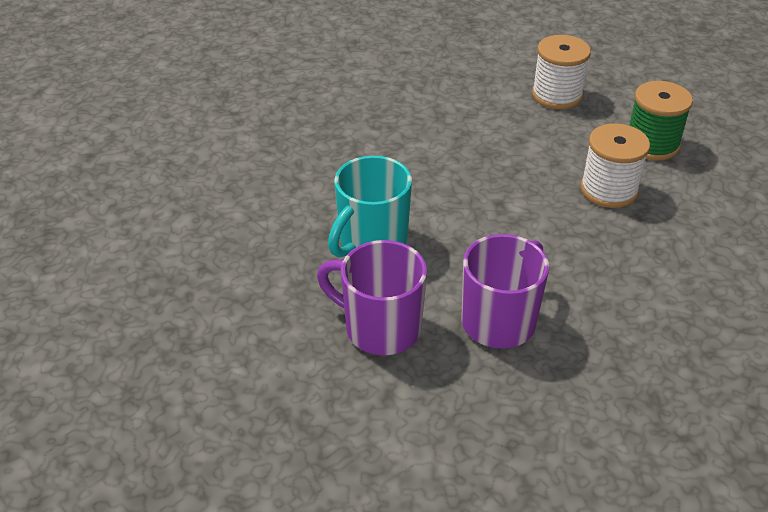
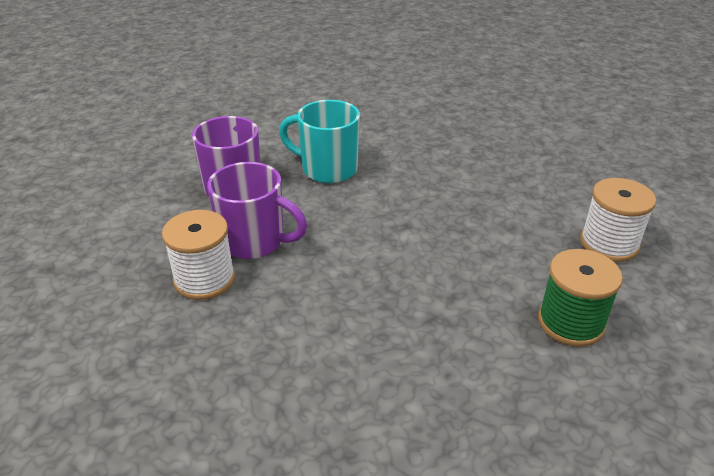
camera: 75 degrees right, 5 degrees down
white spool [580,123,650,208] -> white spool moved to [162,210,235,300]

